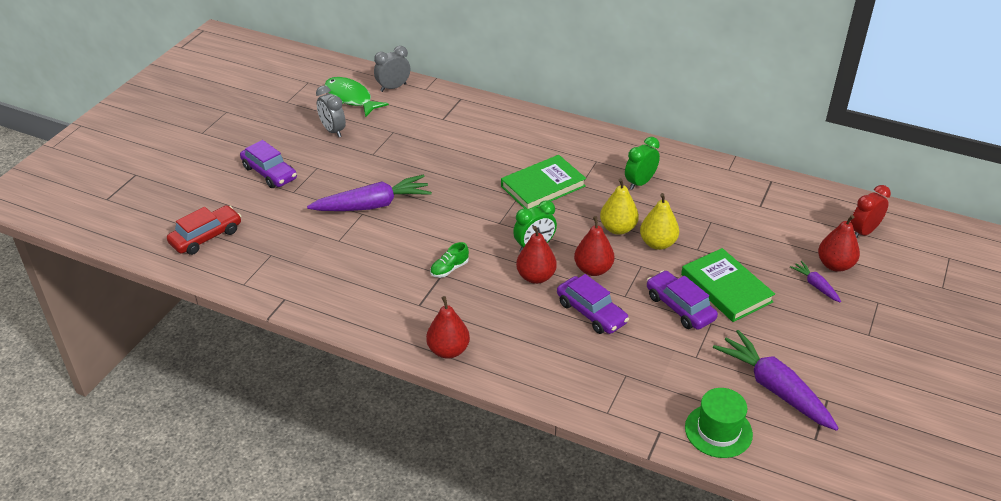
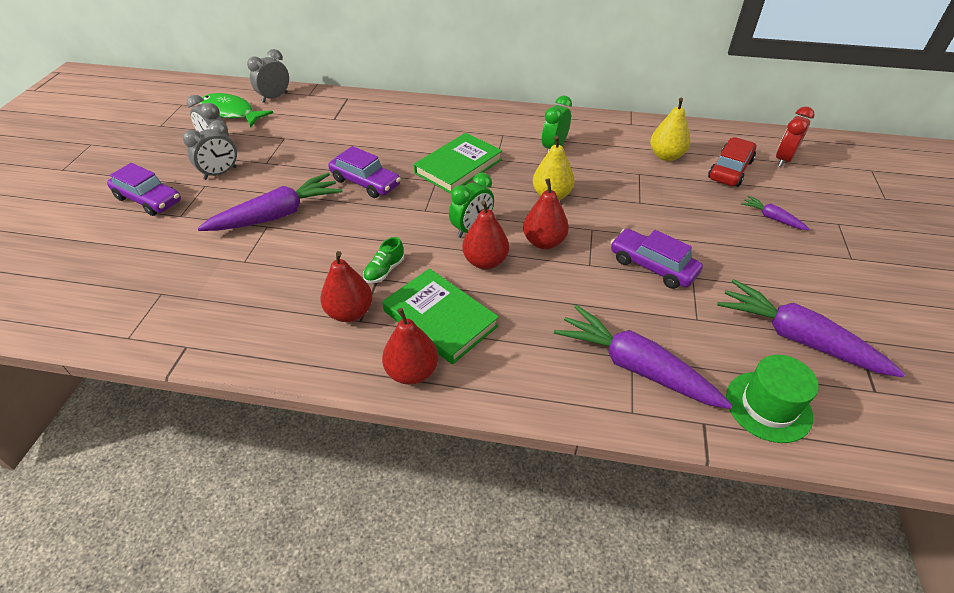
camera: 15 degrees left, 5 degrees up
red car [167,205,241,255] -> red car moved to [708,137,756,187]
purple car [557,274,629,334] -> purple car moved to [328,146,401,198]
yellow pear [640,193,679,250] -> yellow pear moved to [650,98,690,161]
green book [681,248,775,322] -> green book moved to [382,268,499,364]
red pear [818,215,860,272] -> red pear moved to [320,251,373,322]
none -> grey clock [183,120,237,180]
none -> purple carrot [554,305,733,409]

